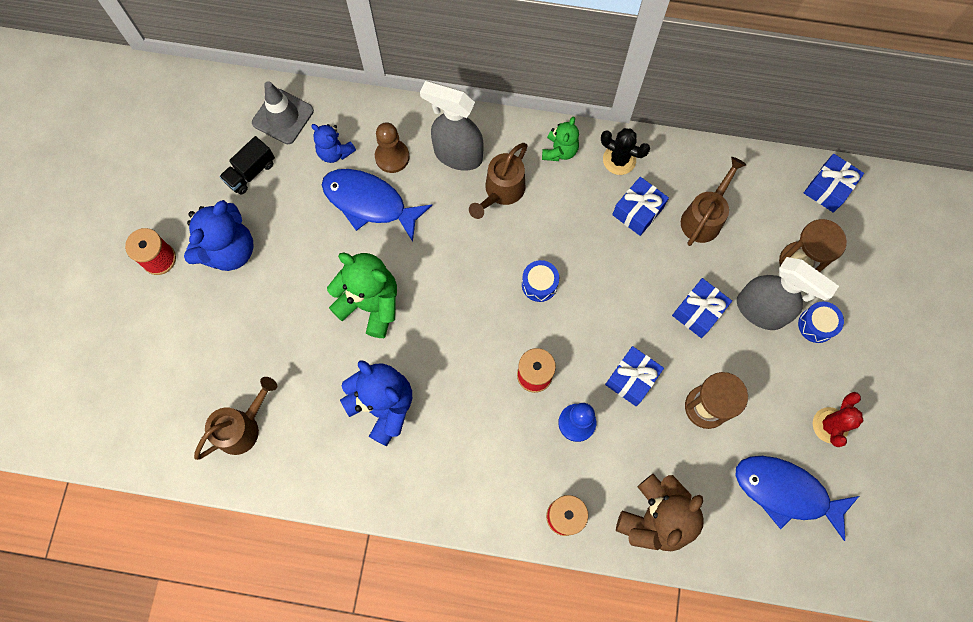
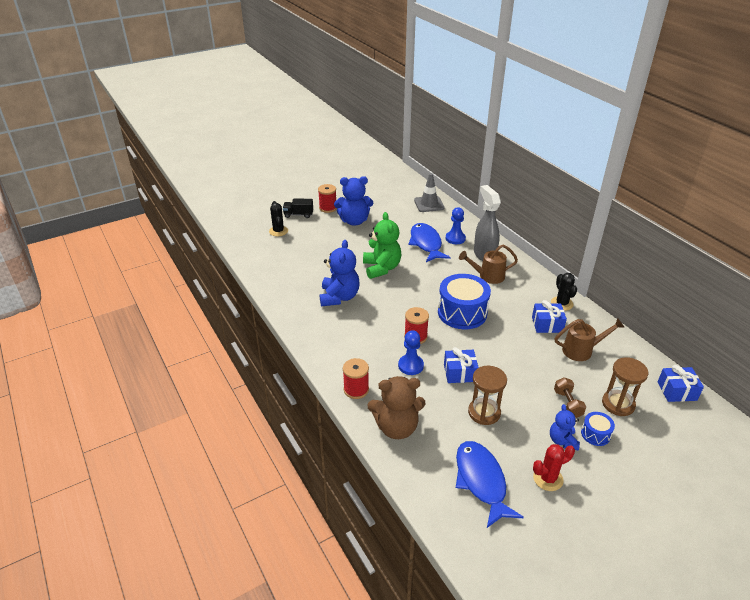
camera: 50 degrees right, 35 degrees down
brown watering can [194,377,277,460] -> none
black truck [219,136,275,195] -> black truck moved to [283,198,313,218]
blue teddy bear [311,124,356,163] -> blue teddy bear moved to [550,404,580,450]
brown pawn [375,122,409,173] -> blue pawn [446,207,466,244]
blue drum [522,260,559,302] -> blue drum [438,274,491,329], size x2.12
green teddy bear [542,117,579,161] -> none
blue gift [672,278,732,338] -> none
grey spray bottle [737,257,839,330] -> brown dumbbell [554,377,586,418]
none -> black cactus [269,201,288,236]

